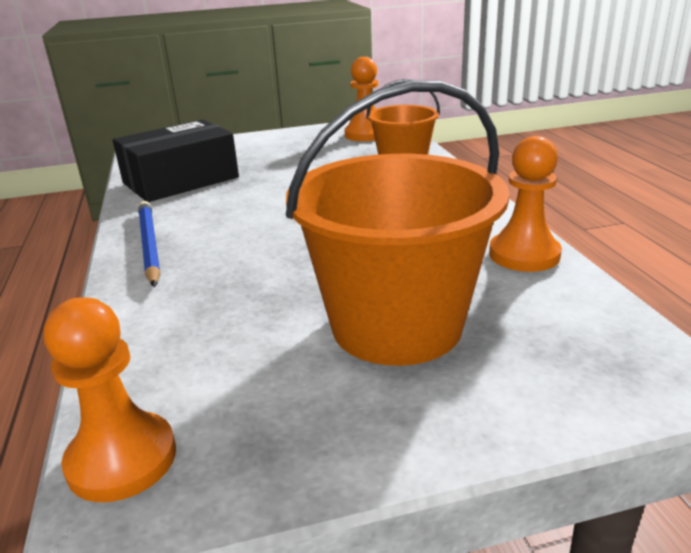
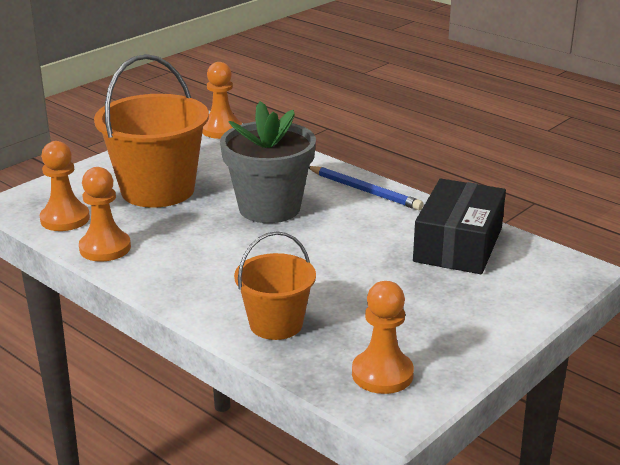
camera: 145 degrees right, 0 degrees up
none -> orange pawn [40,141,90,231]
none -> grey flower pot [220,101,316,223]

